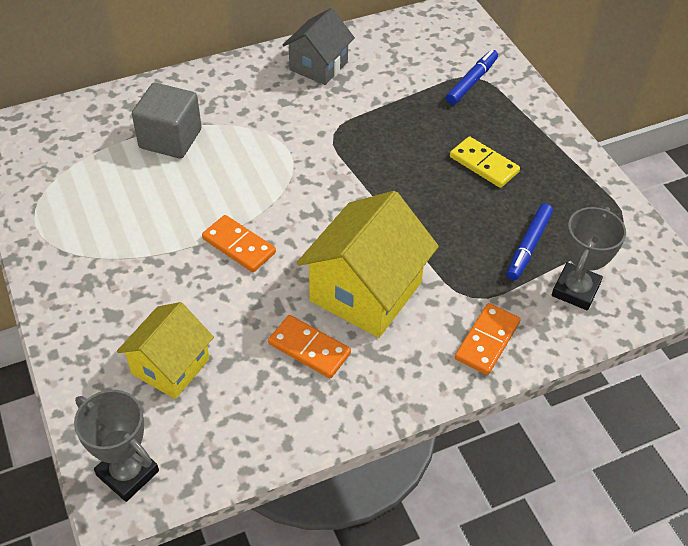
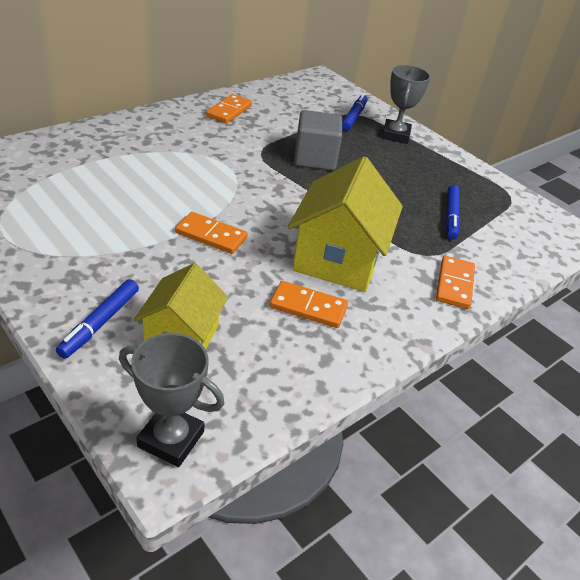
camera: 20 degrees left, 10 degrees down
grey cube [132,83,202,159] -> grey cube moved to [294,110,342,171]
grey house [282,8,355,85] -> orange domino [206,94,252,124]
yellow domino [450,136,520,188] -> none
grey trophy [552,207,626,310] -> grey trophy moved to [382,65,431,144]
none -> blue marker [56,279,139,359]

